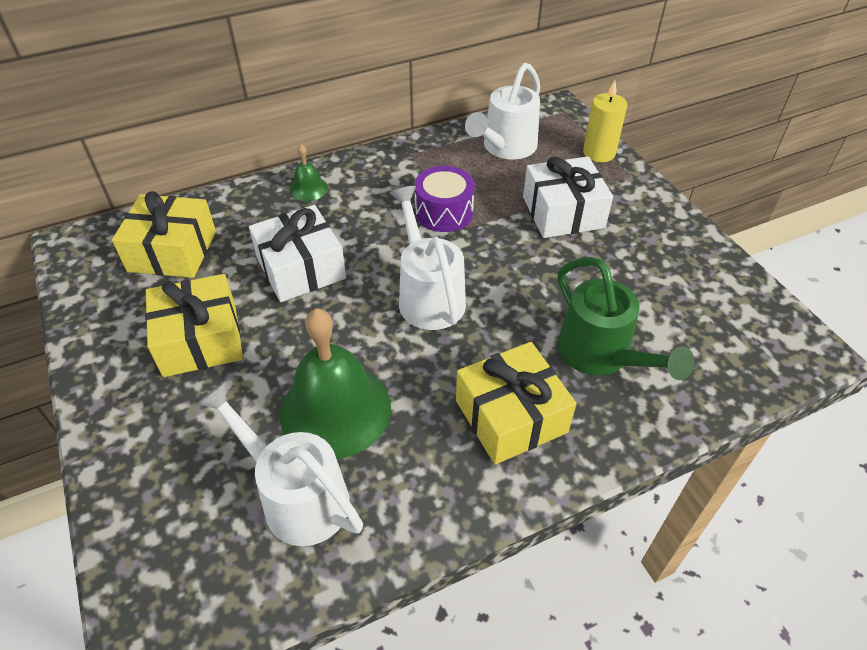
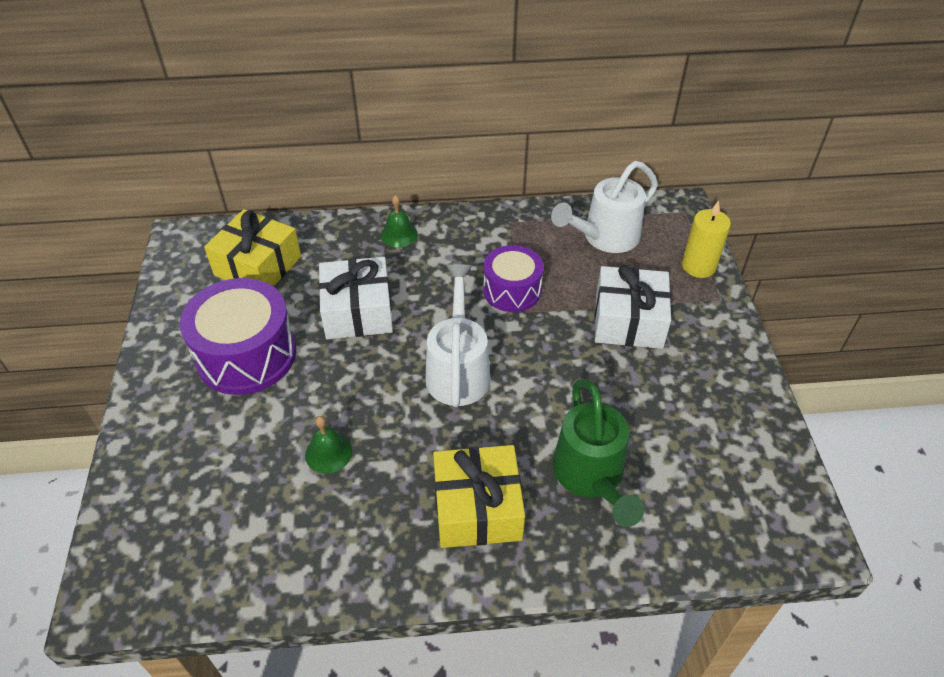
camera: 20 degrees right, 0 degrees up
yellow gift [145,274,243,377] -> purple drum [180,278,296,395]
white watering can [196,382,363,546] -> none
green bell [280,308,391,459] -> green bell [305,416,352,474], size x0.46

